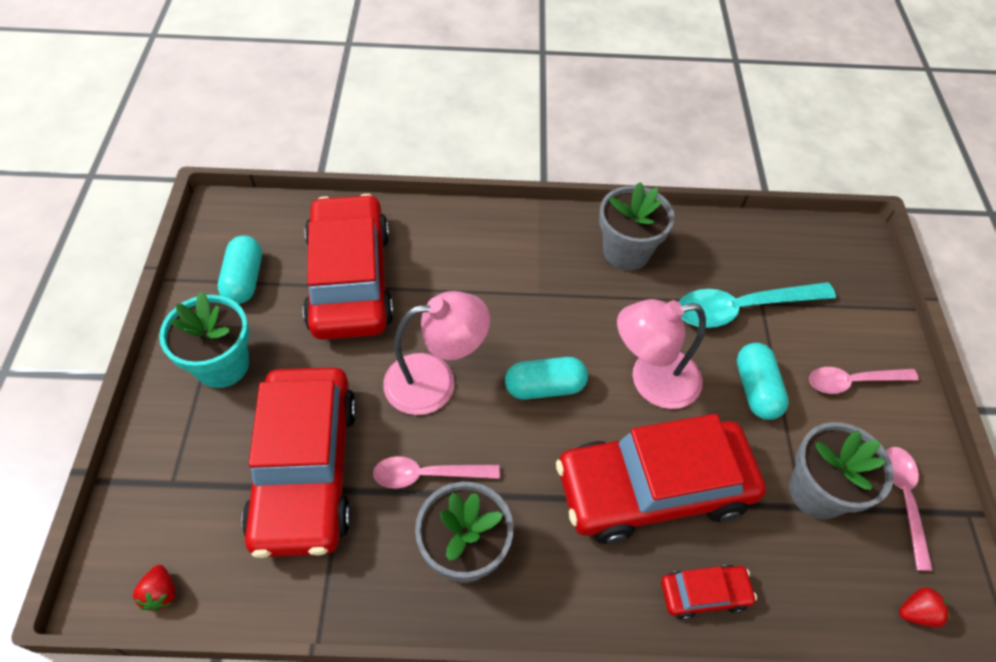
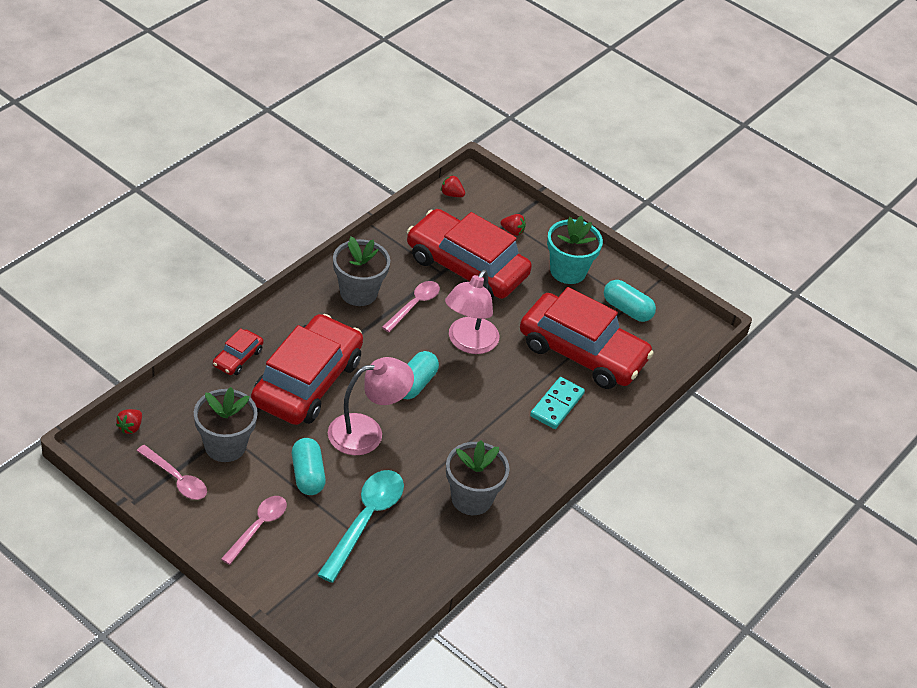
camera: 125 degrees right, 10 degrees down
pink lamp [617,299,706,409] -> pink lamp turned 45 degrees clockwise [328,357,414,455]
turquoise capsule [737,343,789,420] -> turquoise capsule turned 45 degrees clockwise [292,438,326,495]
none -> red strawberry [501,214,526,236]
none -> turquoise domino [530,377,585,429]

